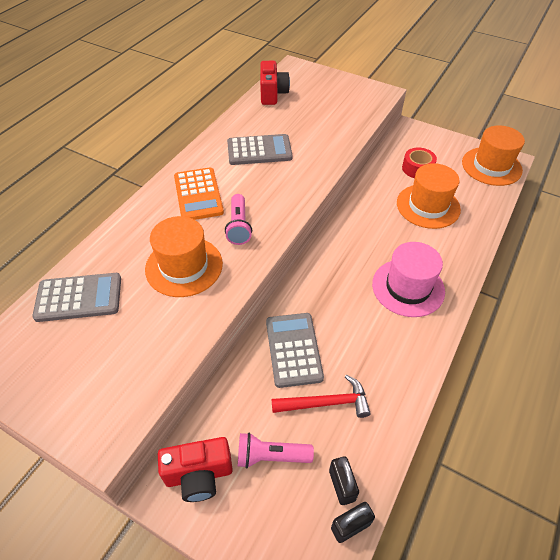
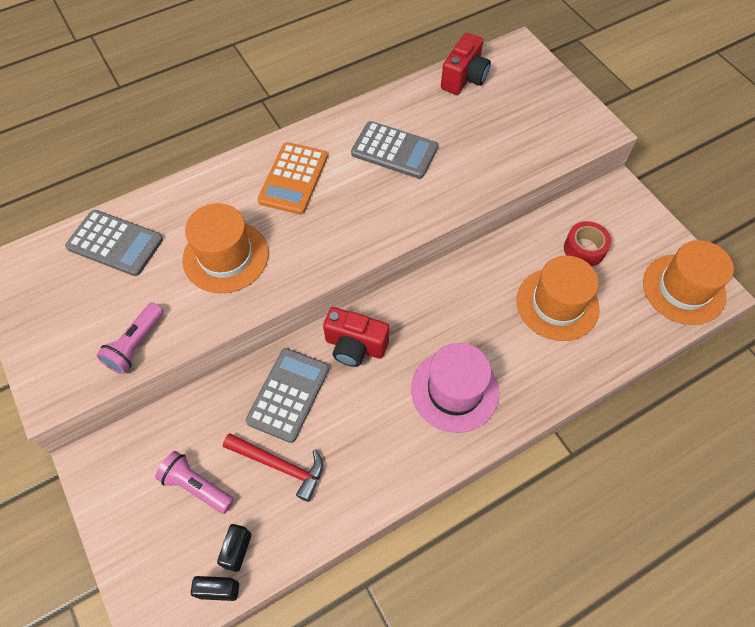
camera: 30 degrees right, 10 degrees up
red camera [158,437,233,502] -> red camera moved to [323,307,389,367]
pink flashlight [225,194,252,245] -> pink flashlight moved to [96,302,164,374]

